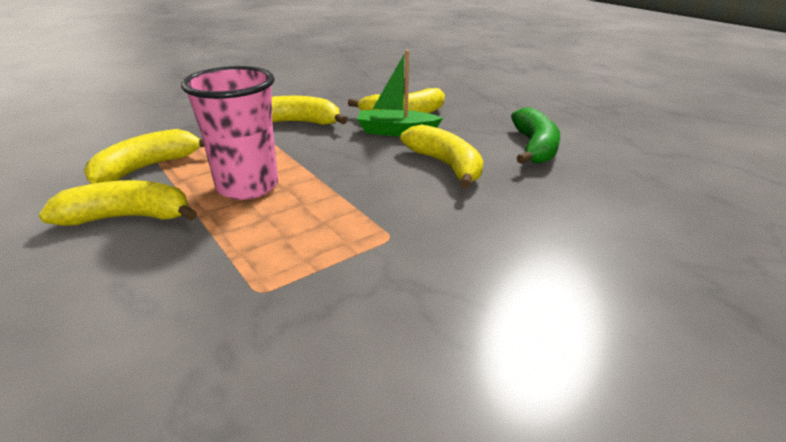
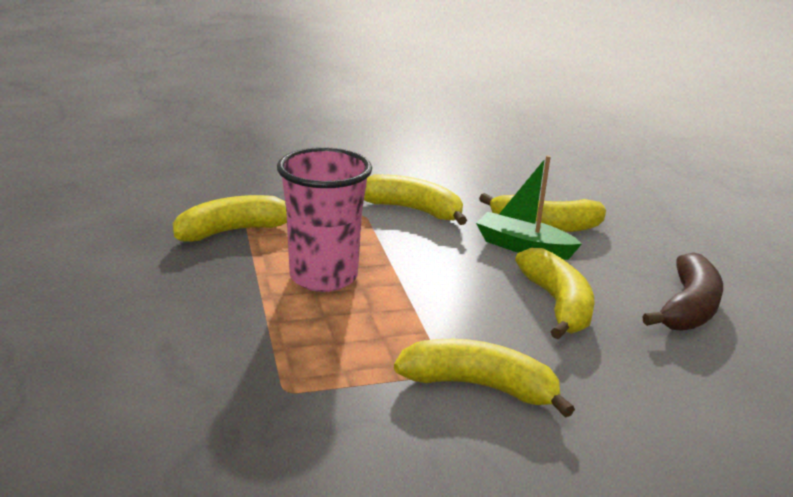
camera: 20 degrees right, 5 degrees down
yellow banana [39,180,197,226] -> yellow banana moved to [394,339,575,418]
green banana [511,107,560,164] -> brown banana [642,252,723,331]

